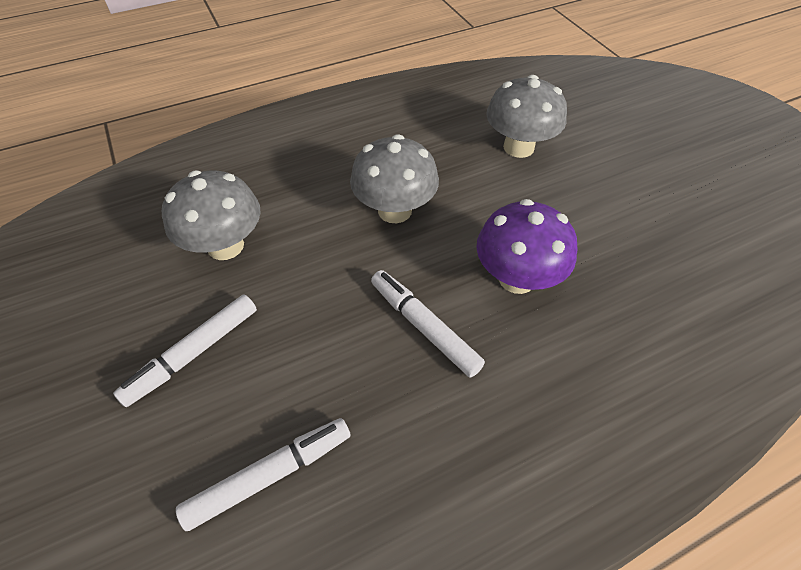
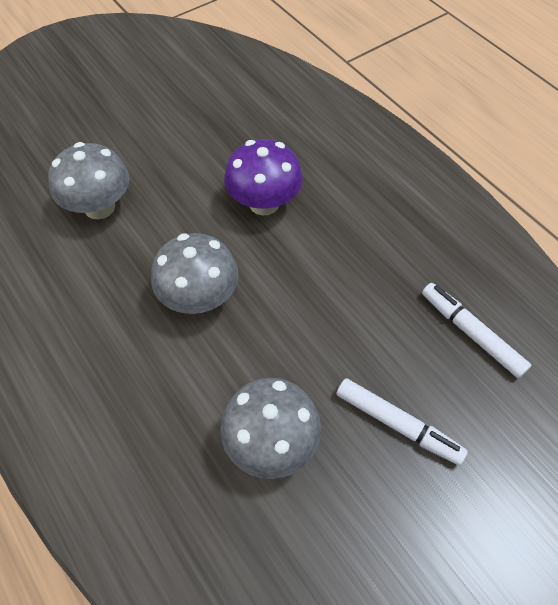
camera: 100 degrees left, 5 degrees up
white marker [371,270,485,377] -> none

